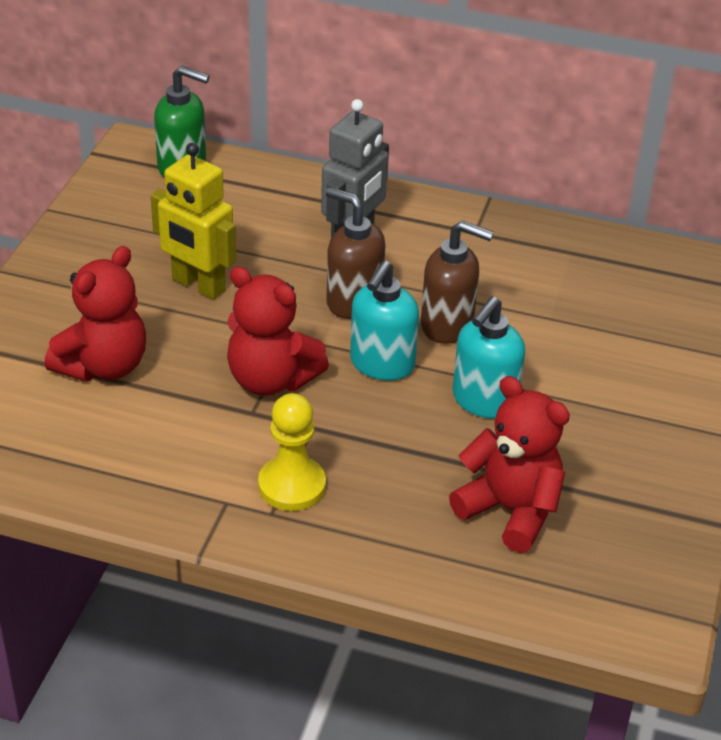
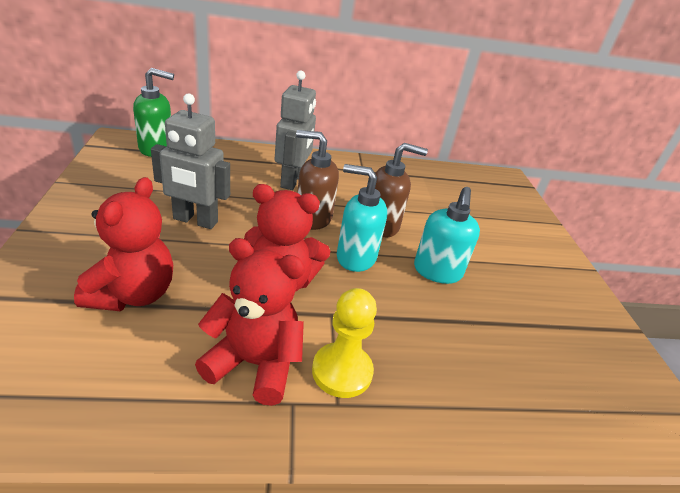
camera: 25 degrees left, 5 degrees down
yellow robot [151,143,236,300] -> grey robot [151,93,230,229]
turquoise soap dispenser [350,260,419,381] -> turquoise soap dispenser turned 105 degrees clockwise [337,164,387,272]
red teddy bear [449,376,570,553] -> red teddy bear moved to [195,238,305,406]

